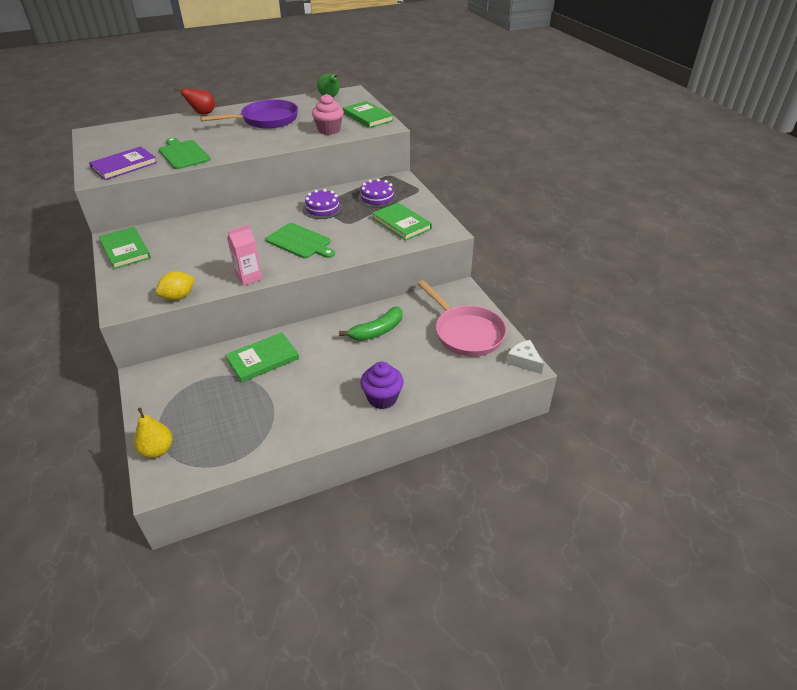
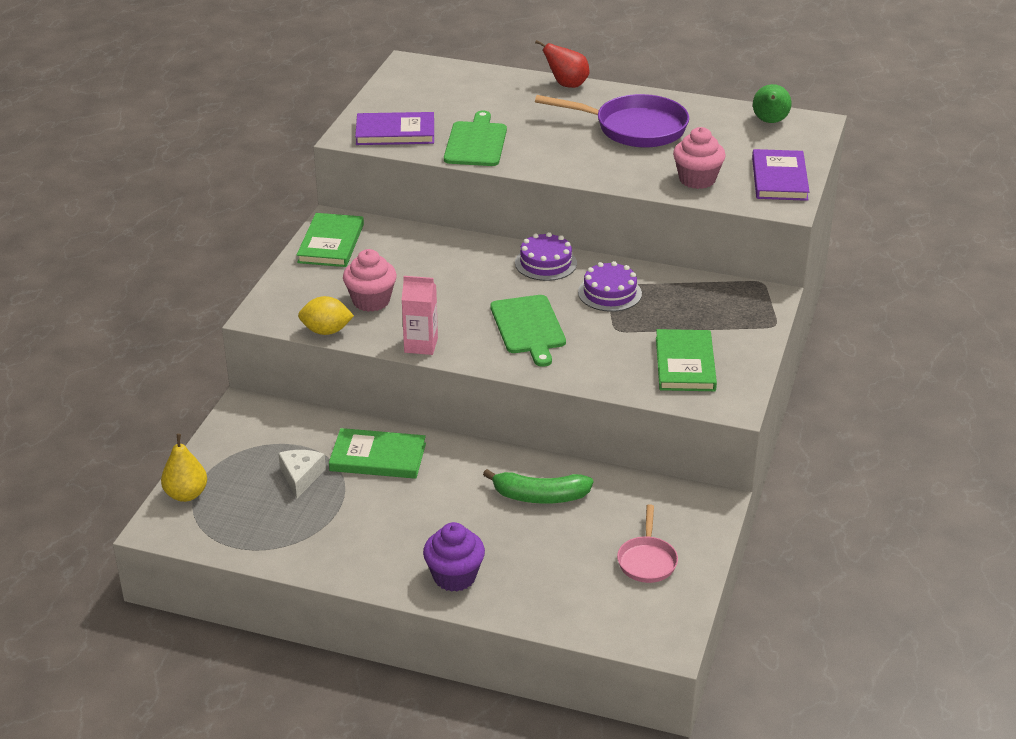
camera: 40 degrees right, 5 degrees down
green book [343,101,394,128] -> purple book [752,149,810,201]
purple cake [358,179,397,208] -> purple cake moved to [515,232,577,281]
pink pan [418,280,507,356] -> pink pan [617,504,678,583], size x0.54
white cheese [506,340,544,374] -> white cheese moved to [278,450,326,498]
none -> pink cupcake [343,249,397,312]

